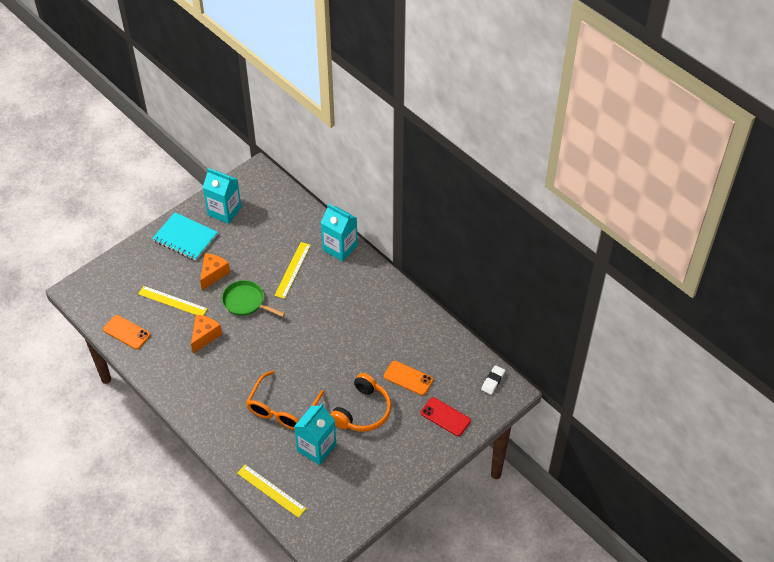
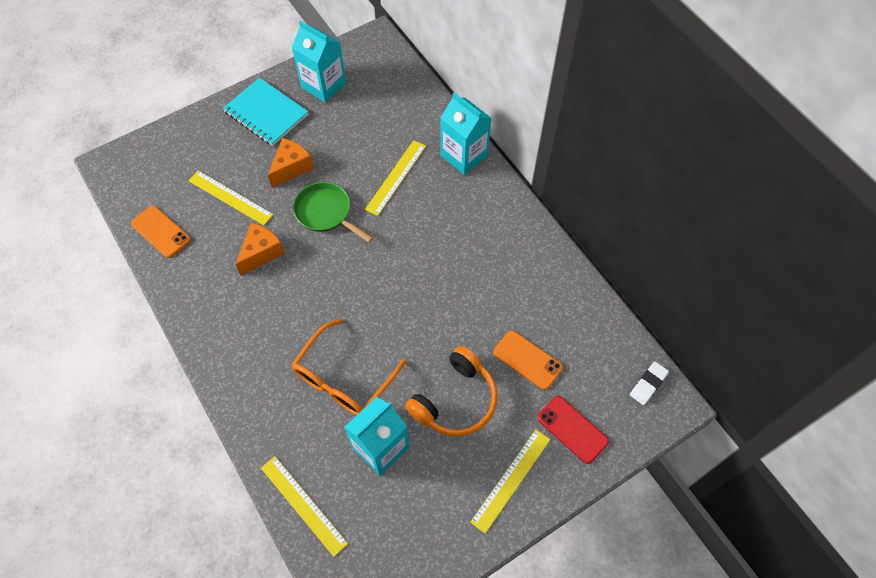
camera: 10 degrees right, 10 degrees up
none -> yellow ruler [470,430,550,534]

